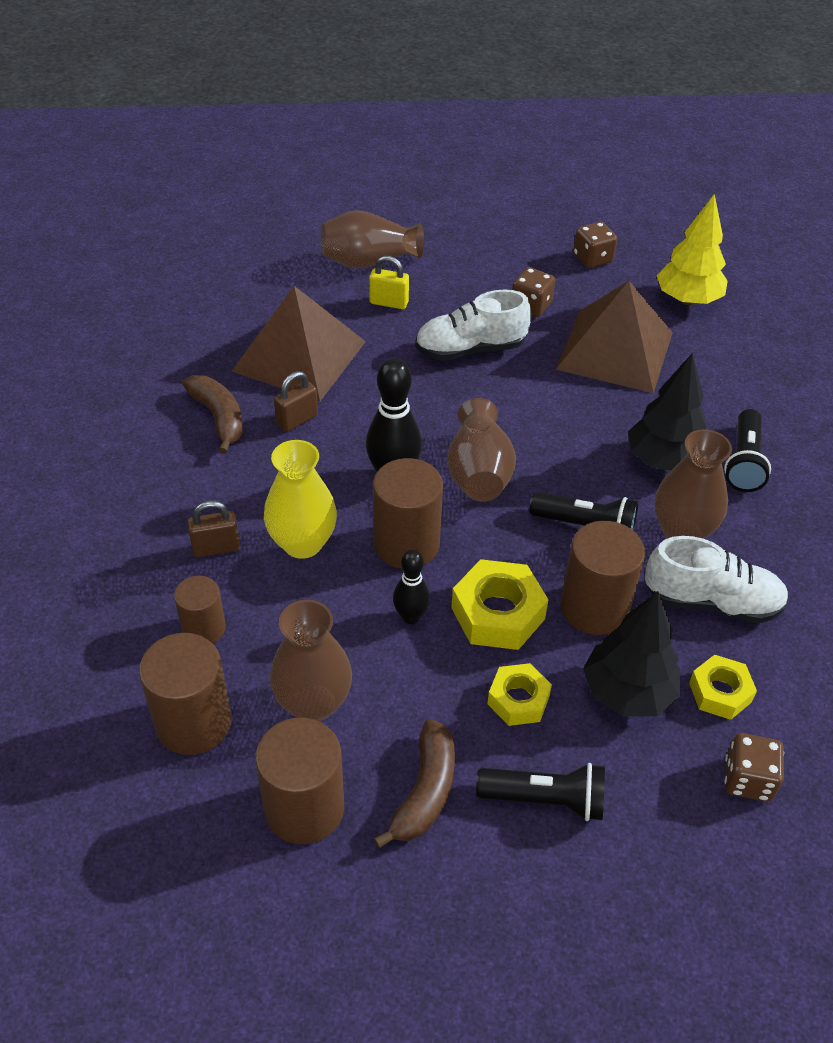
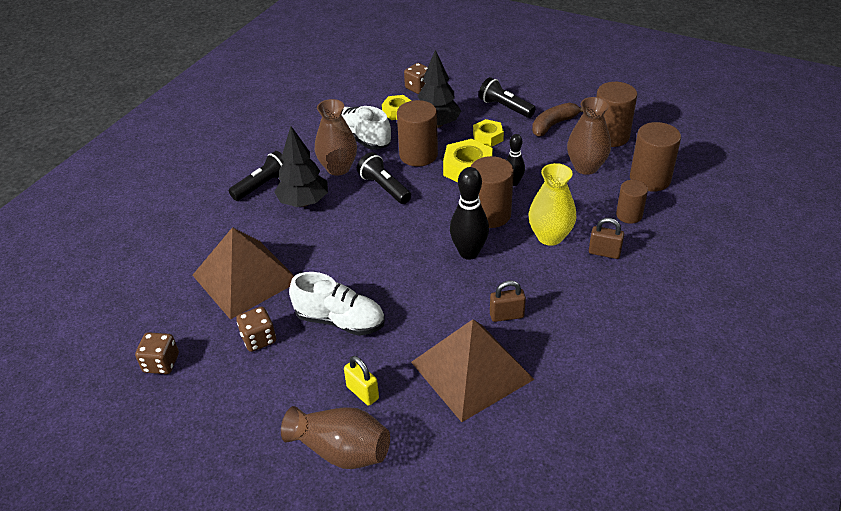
camera: 145 degrees left, 5 degrees down
brown banana [182,375,243,454] -> none
brown vase [447,398,516,502] -> none
yellow tree [656,194,727,305] -> none

